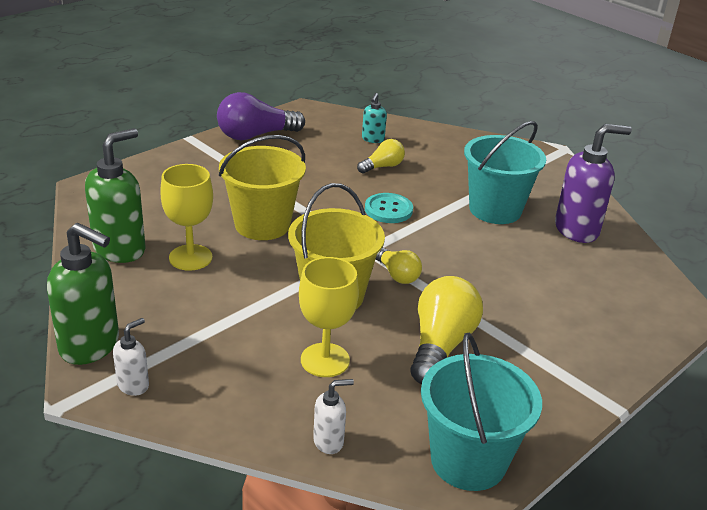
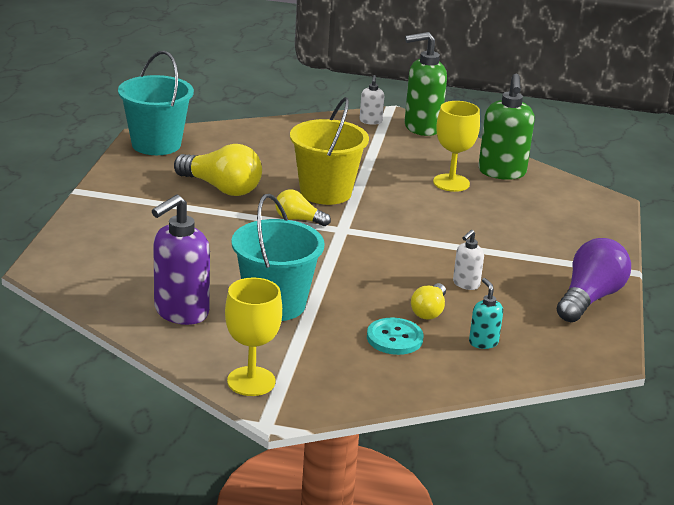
camera: 145 degrees right, 5 degrees down
yellow bucket [219,135,306,240] -> none
yellow goblet [299,257,359,377] -> yellow goblet moved to [225,277,282,396]
white soap dispenser [313,379,354,454] -> white soap dispenser moved to [453,230,484,290]
turquoise button [365,193,413,223] -> turquoise button moved to [367,318,423,355]
yellow light bulb [410,276,483,384] -> yellow light bulb turned 45 degrees counterclockwise [174,144,262,196]

